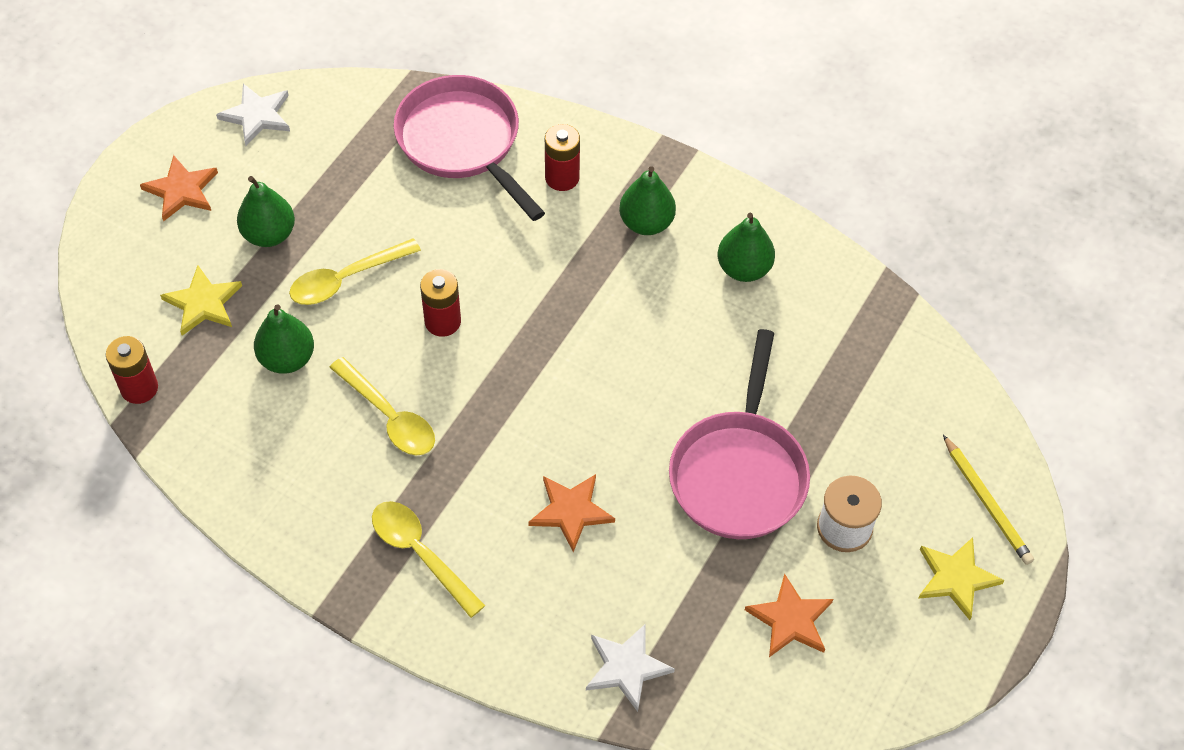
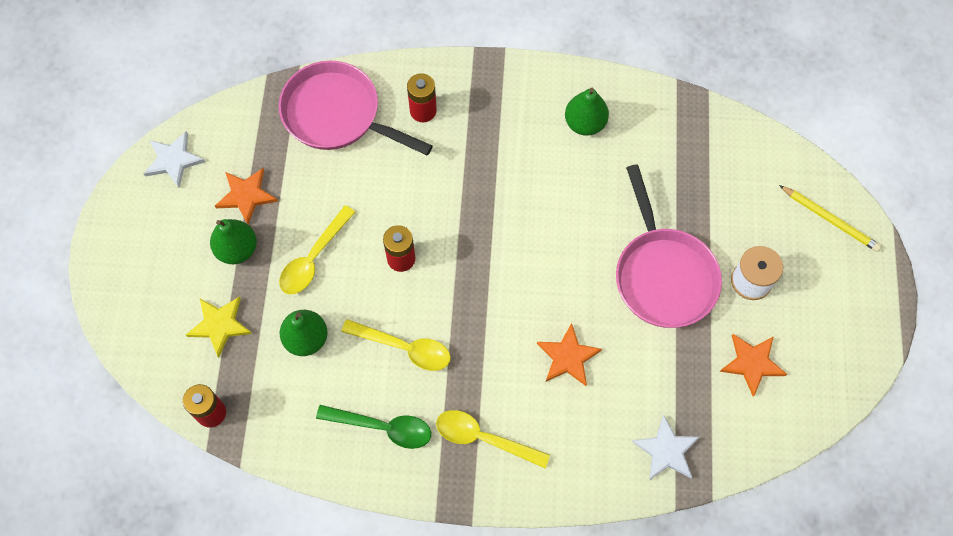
camera: 25 degrees left, 10 degrees up
orange star [140,155,218,222] -> orange star moved to [215,168,278,224]
green pear [619,166,676,235] -> none
yellow star [918,537,1004,620] -> none
none -> green spoon [316,405,431,449]

